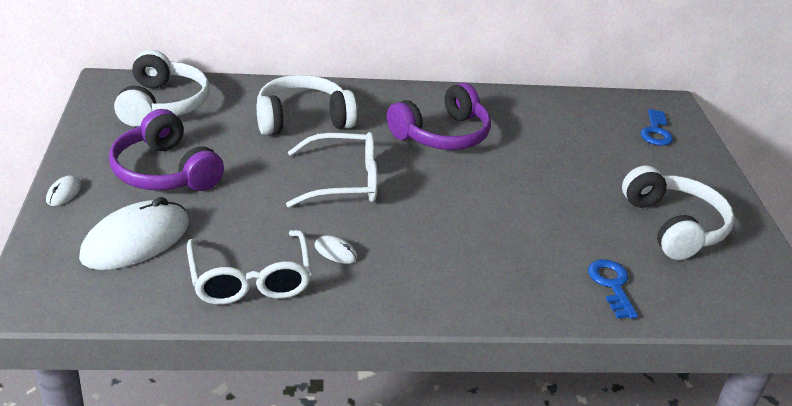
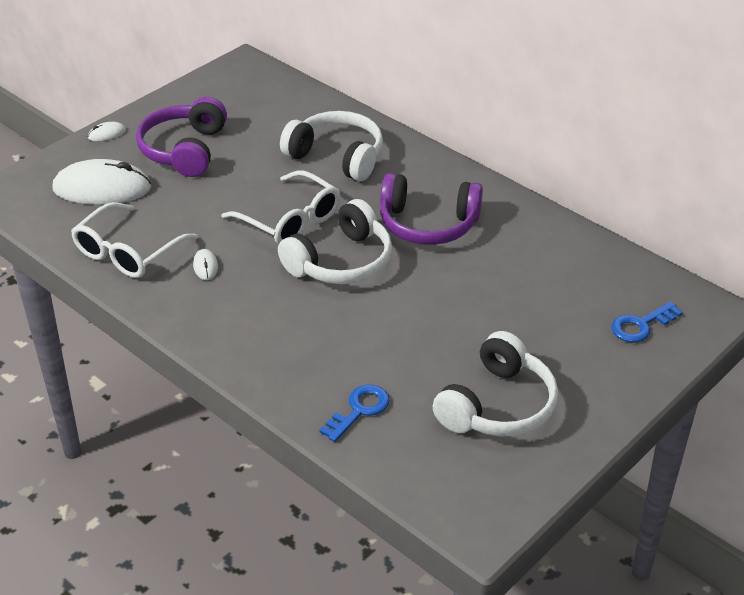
camera: 50 degrees right, 5 degrees up
white headphones [114,50,210,127] -> white headphones moved to [278,199,392,284]

